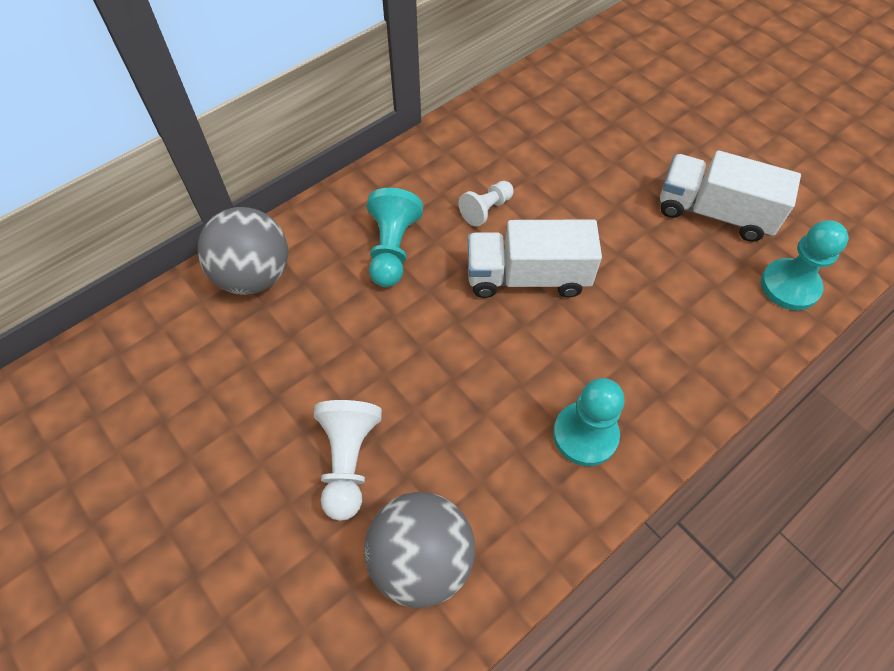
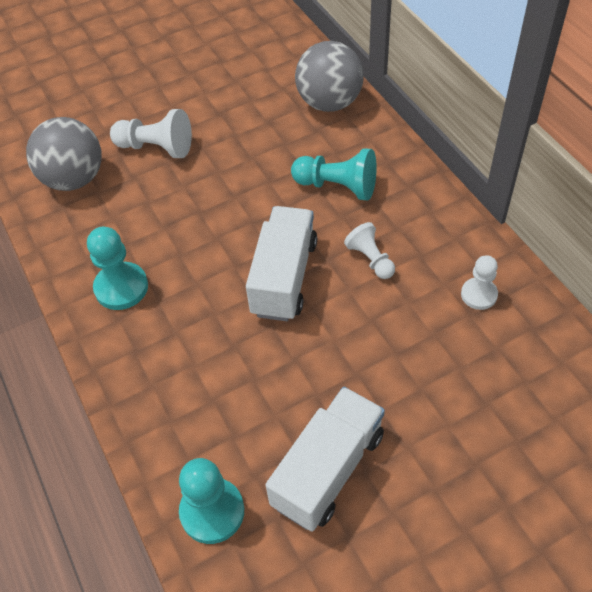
camera: 105 degrees right, 5 degrees down
none -> white pawn [461,255,498,310]

